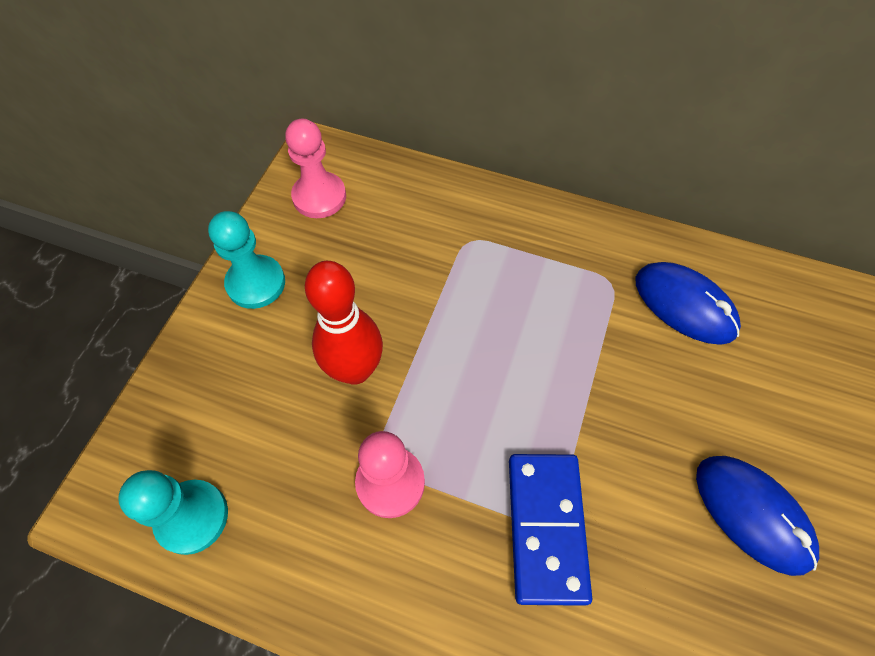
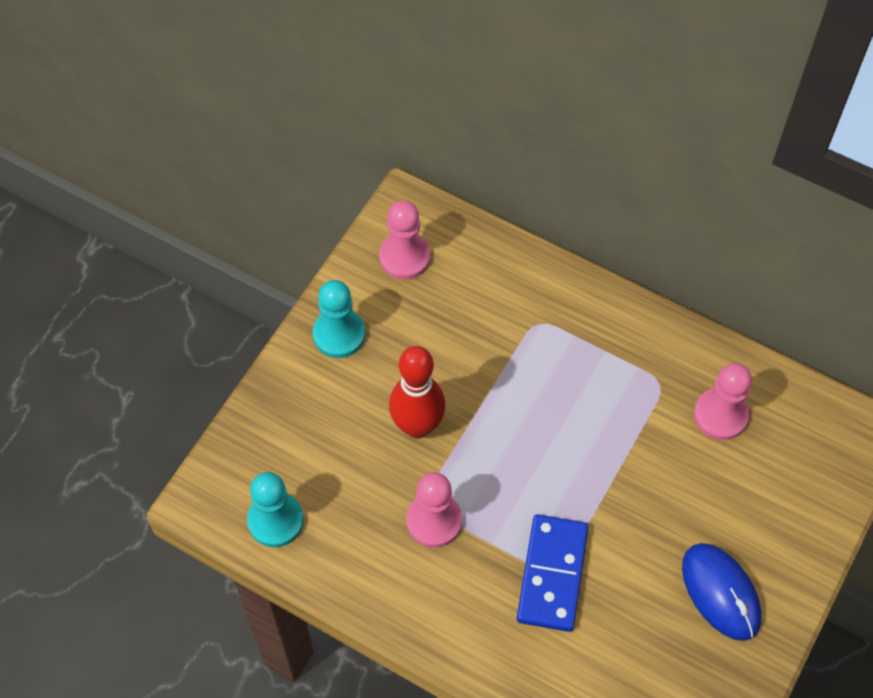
camera: 10 degrees right, 0 degrees up
blue mouse [636,262,741,345] -> pink pawn [694,363,752,440]

